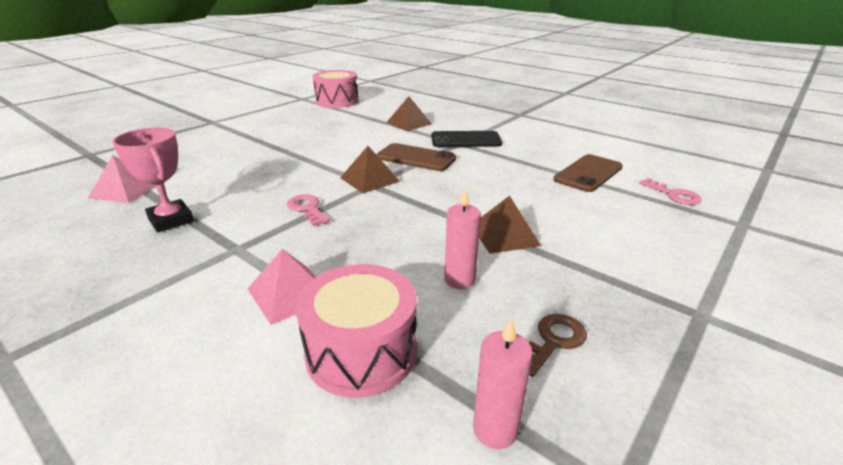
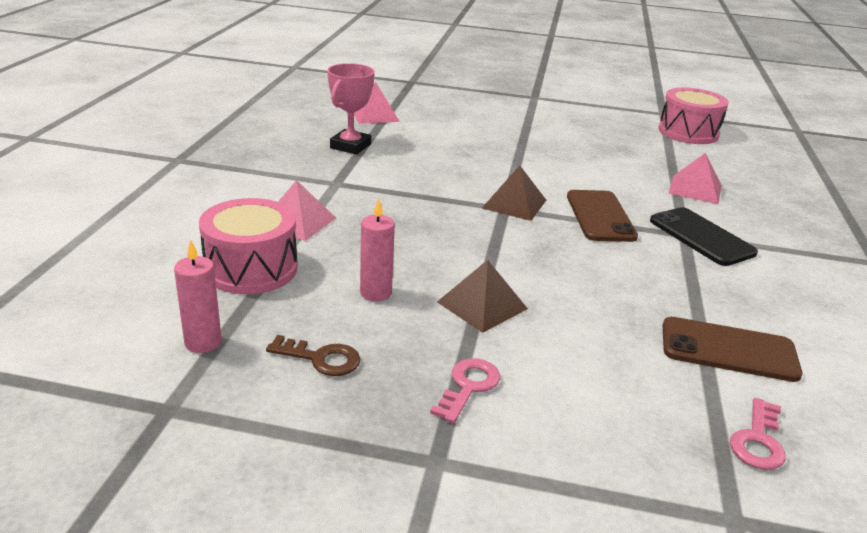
camera: 60 degrees right, 0 degrees up
pink key [287,194,330,226] -> pink key moved to [430,358,500,423]
brown pyramid [386,96,432,131] -> pink pyramid [668,153,722,204]

